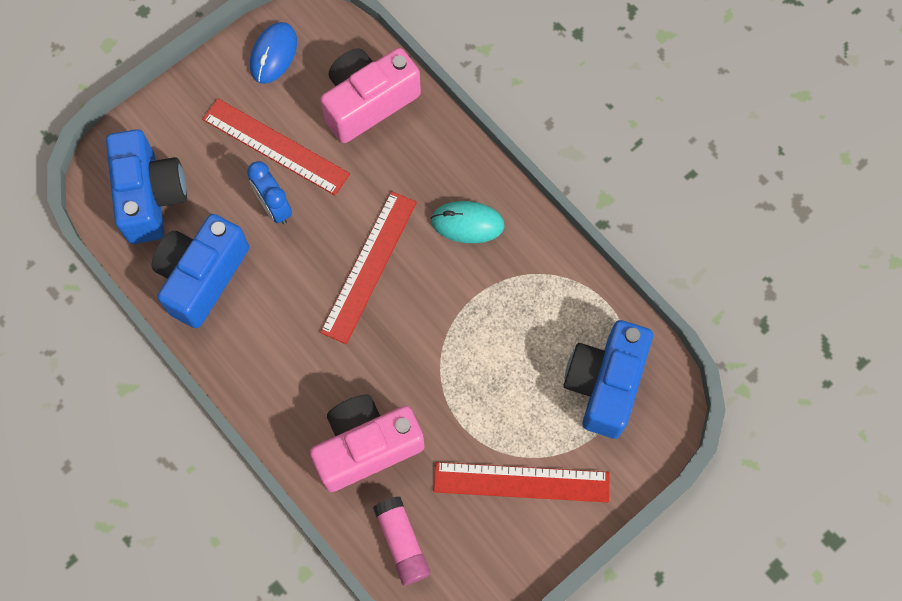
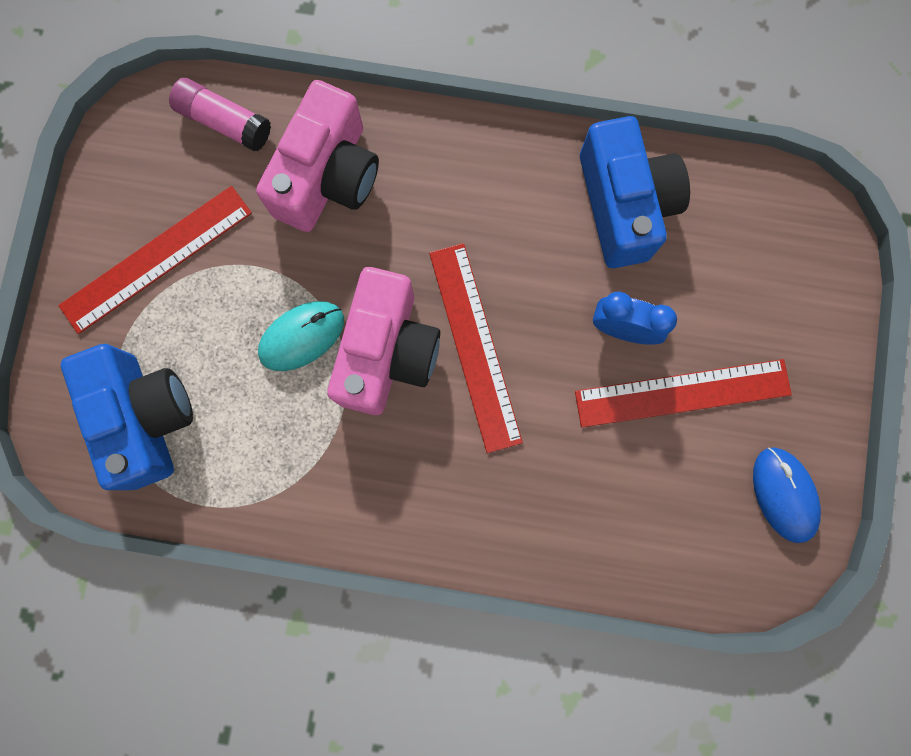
camera: 140 degrees right, 10 degrees up
blue camera [106,129,187,244] -> none
pink camera [320,48,421,143] -> pink camera moved to [327,267,440,415]
turquoise mouse [431,201,505,243] -> turquoise mouse moved to [258,301,344,371]

